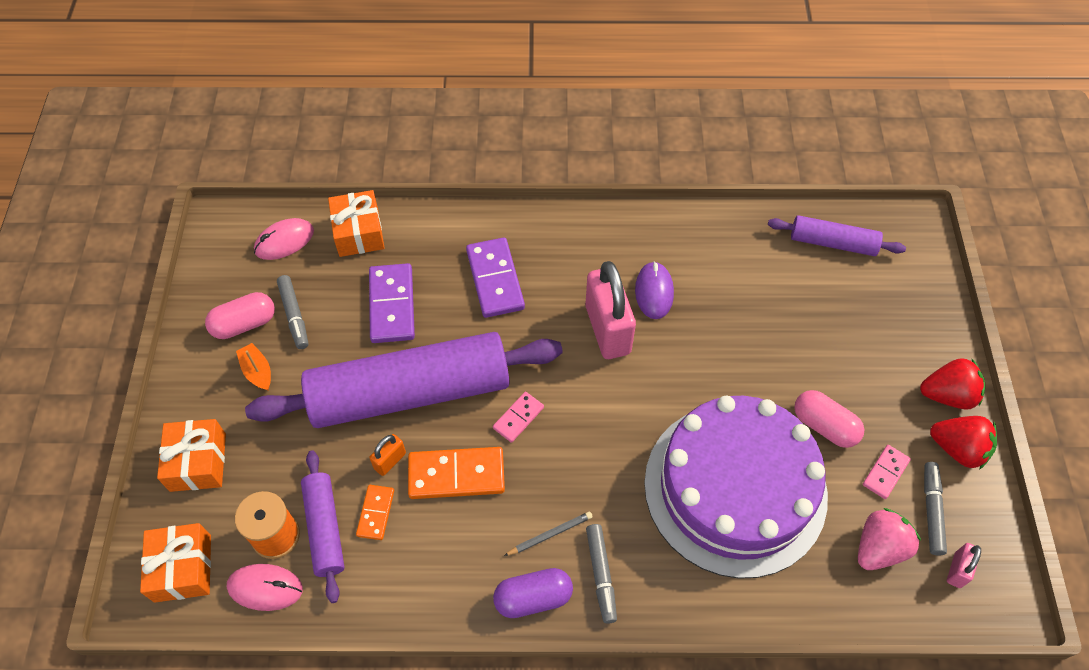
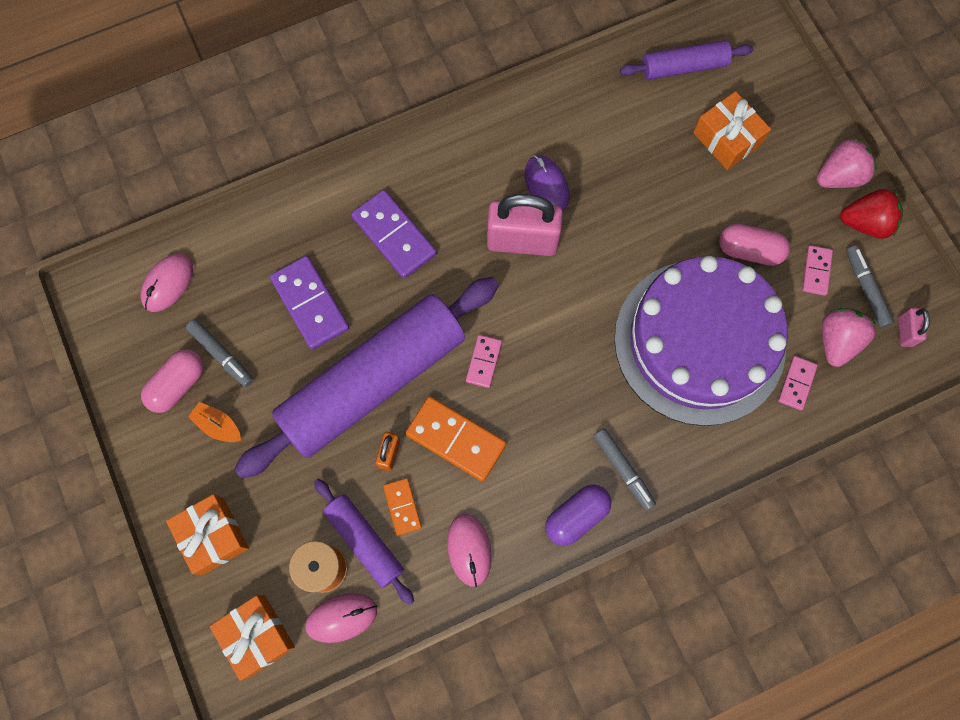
camera: 25 degrees left, 15 degrees up
orange gift [328,190,384,257] -> orange gift moved to [693,91,771,170]
orange domino [408,447,505,499] -> orange domino turned 60 degrees clockwise [406,396,506,481]
grey pencil [504,512,593,556] -> none
pink padlock [585,261,636,359] -> pink padlock turned 45 degrees counterclockwise [487,194,563,256]
red strawberry [920,358,985,410] -> pink strawberry [817,137,877,188]
none -> pink mouse [447,514,492,587]
none -> pink domino [778,356,818,410]

